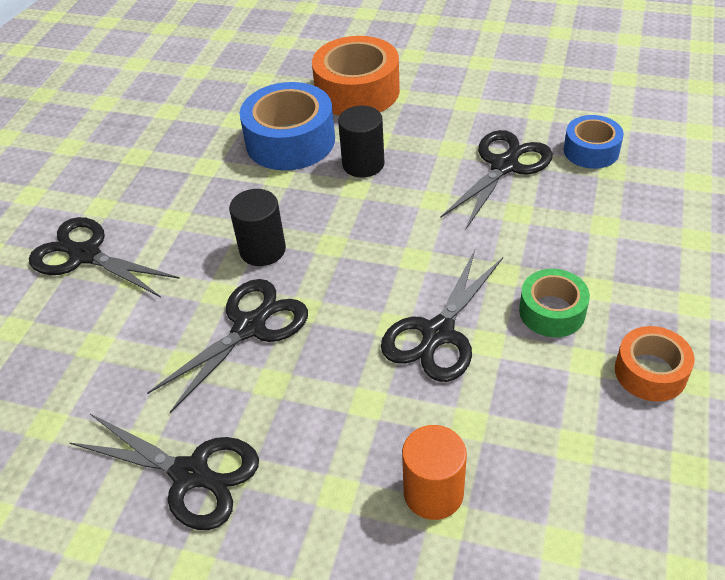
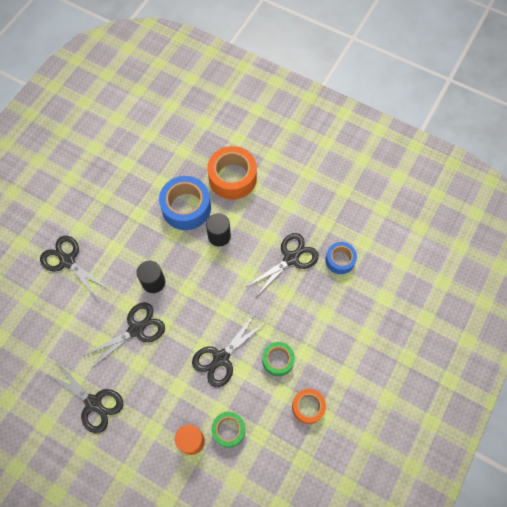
camera: 10 degrees right, 20 degrees up
none -> green tape [212,412,245,448]

